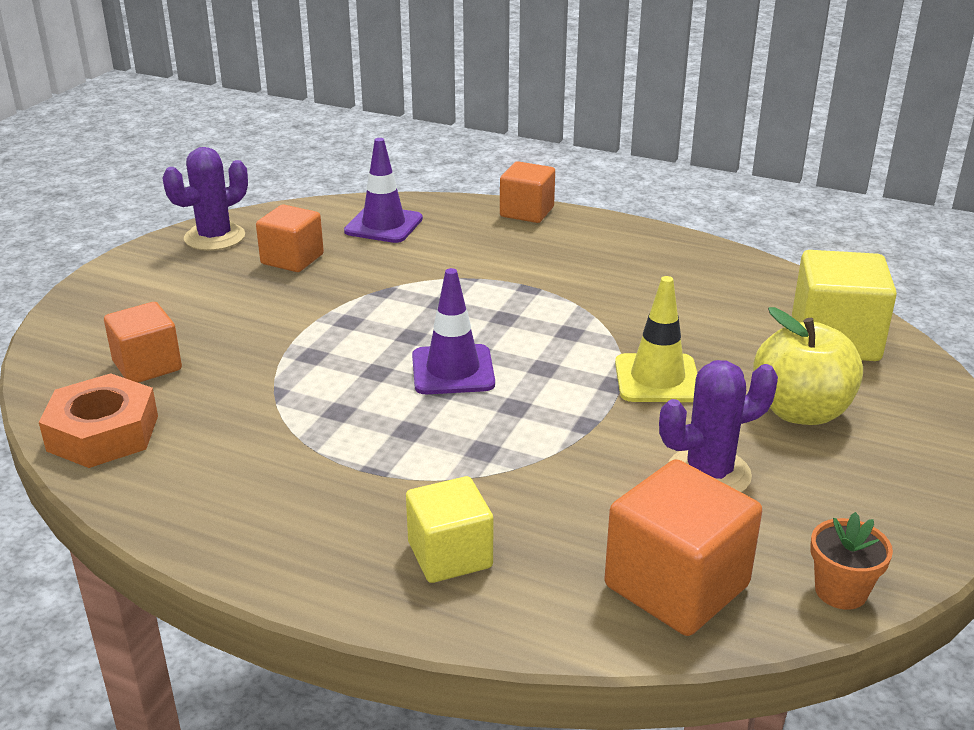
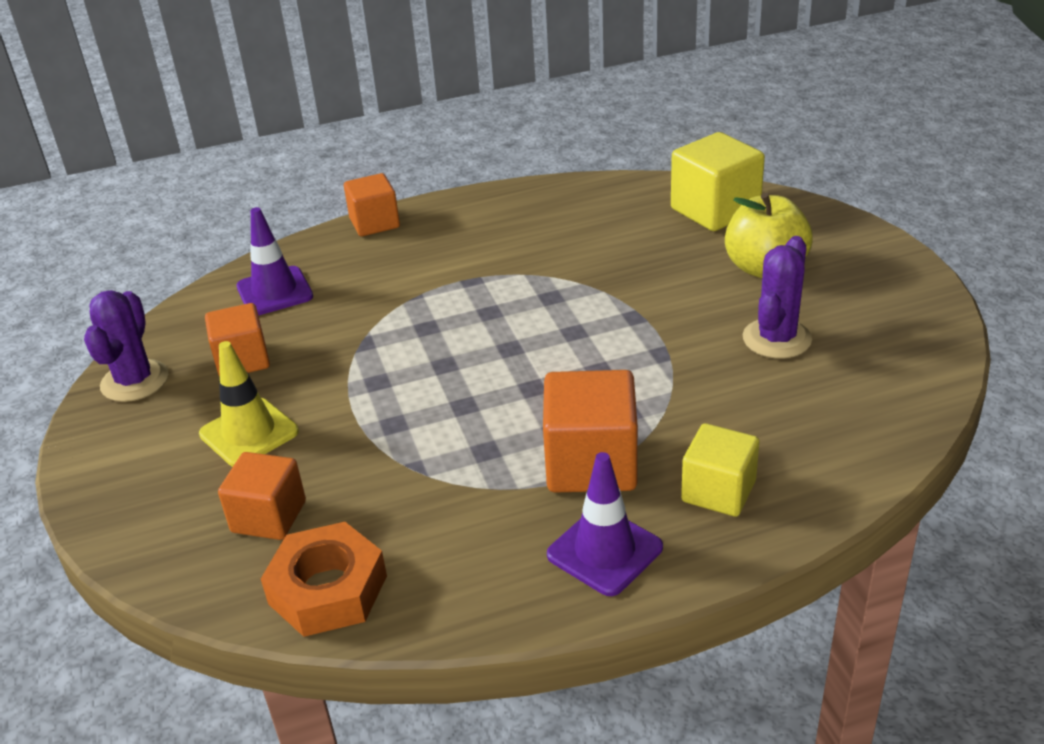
camera: 40 degrees left, 5 degrees up
purple traffic cone [412,268,495,394] -> purple traffic cone moved to [547,452,663,596]
orange cube [604,459,762,636] -> orange cube moved to [543,370,638,492]
yellow traffic cone [615,276,697,402] -> yellow traffic cone moved to [199,341,299,467]
orange flower pot [810,512,893,610] -> none

